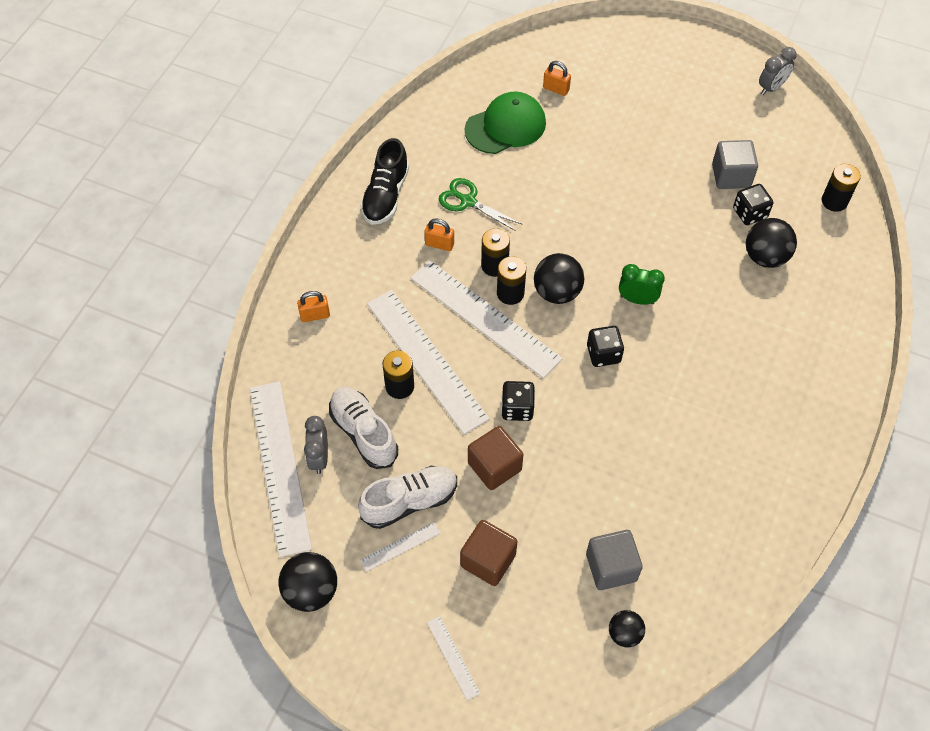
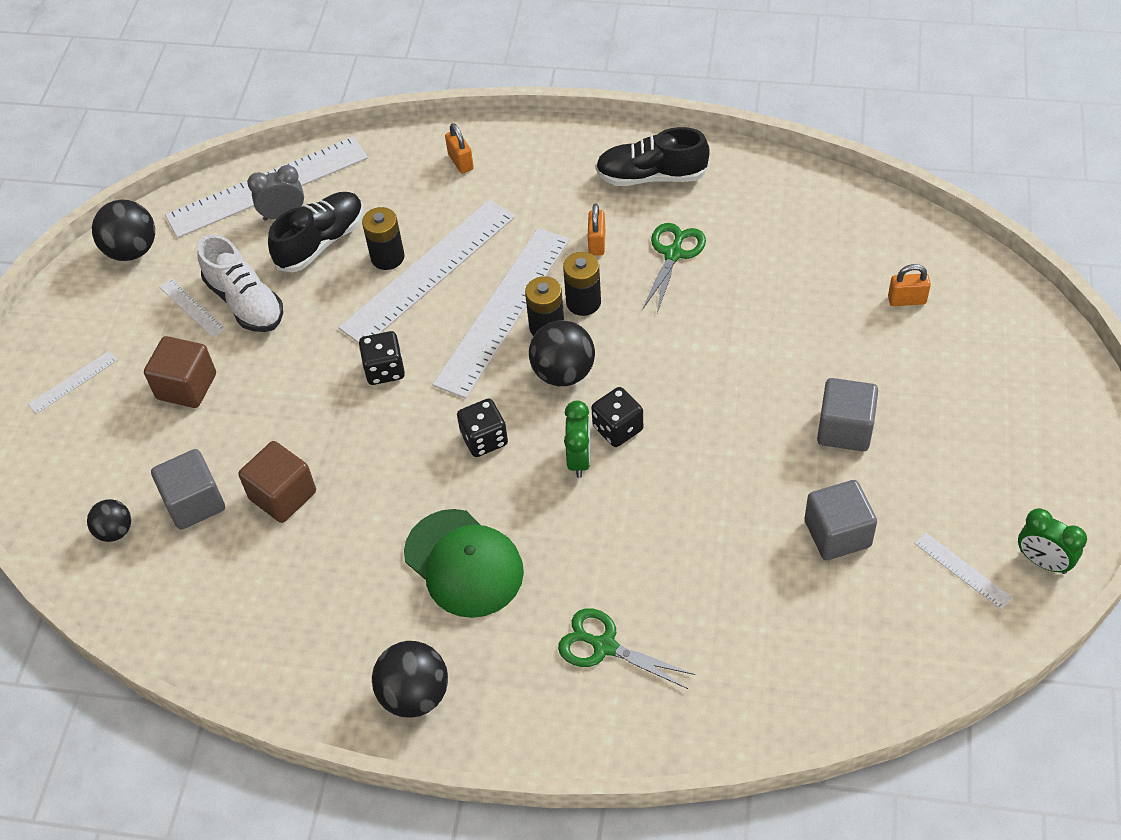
camera: 80 degrees right, 5 degrees down
white shoe [329,387,398,469] -> black shoe [268,192,364,272]
green cap [465,91,546,154] -> green cap moved to [404,509,524,618]
brown cube [468,426,523,490] -> brown cube moved to [238,441,316,523]
orange padlock [543,61,571,96] -> orange padlock turned 75 degrees clockwise [888,264,931,306]
black dice [733,184,773,225] -> black dice moved to [591,387,643,447]
black ball [746,218,797,268] -> black ball moved to [372,641,448,718]
grey clock [759,47,796,95] -> green clock [1018,508,1087,574]
black battery [822,164,861,212] -> none
none -> green scissors [558,608,695,689]
none -> grey cube [817,378,878,451]
none -> white ruler [914,532,1012,610]

